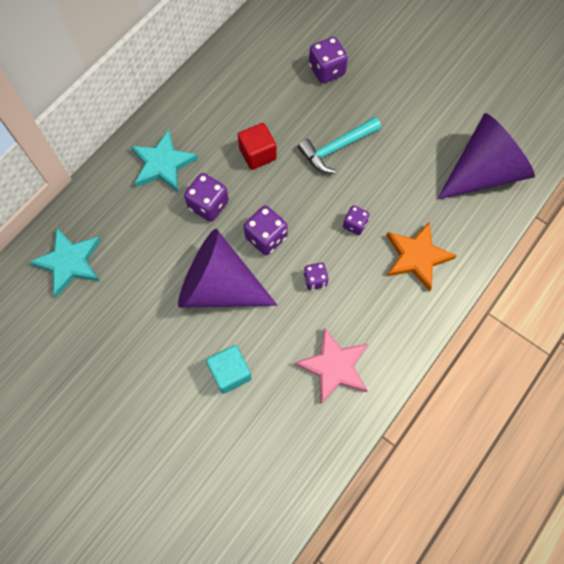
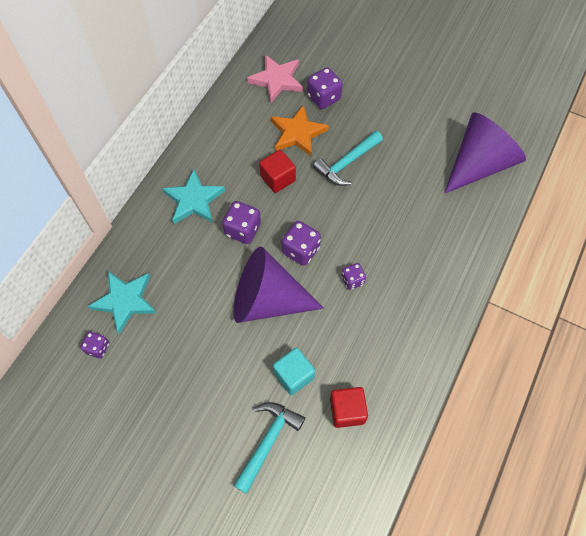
camera: 10 degrees left, 5 degrees down
pink star [295,327,368,403] -> pink star moved to [247,55,303,103]
purple dice [343,206,370,235] -> purple dice moved to [80,331,109,359]
orange star [386,221,457,291] -> orange star moved to [271,104,329,156]
none -> turquoise hammer [233,402,305,494]
none -> red cube [330,387,368,428]

